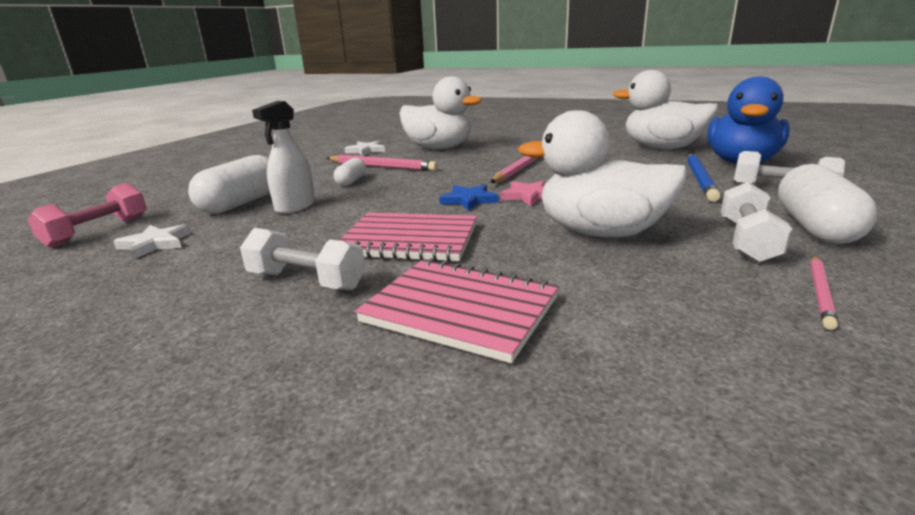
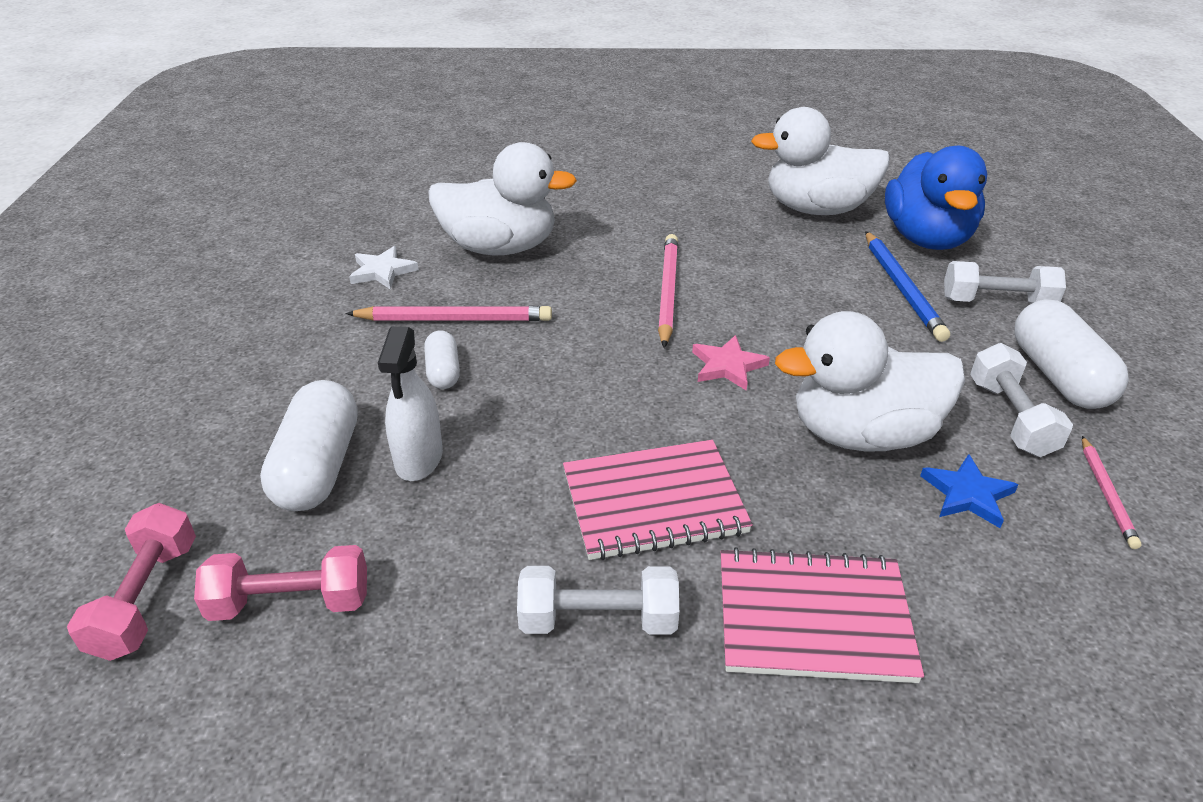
camera: 25 degrees left, 15 degrees up
white star [113,224,191,259] -> pink dumbbell [194,545,367,621]
blue star [439,184,499,211] -> blue star moved to [920,454,1019,528]

